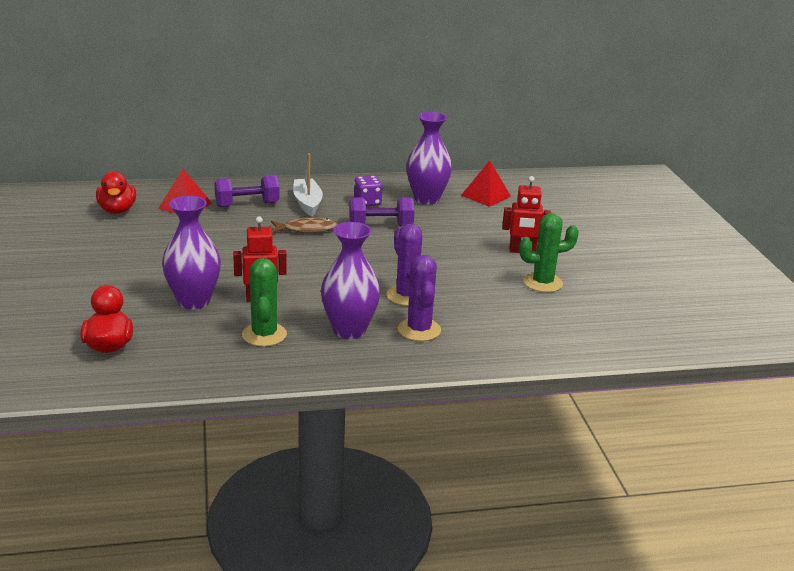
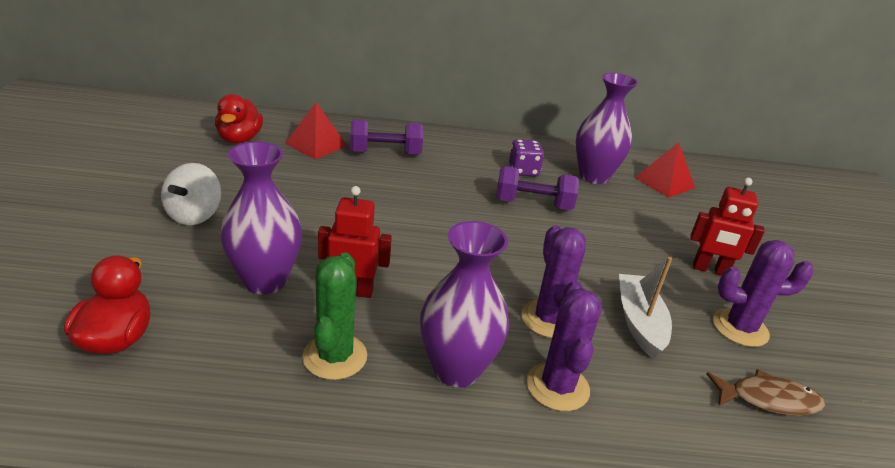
camera: 10 degrees right, 5 degrees up
brown fish [271,217,337,233] -> brown fish moved to [706,369,825,416]
white boat [293,153,323,216] -> white boat moved to [619,257,672,359]
green cactus [519,213,579,292] -> purple cactus [713,240,814,347]
none -> white spinning top [161,163,222,225]

